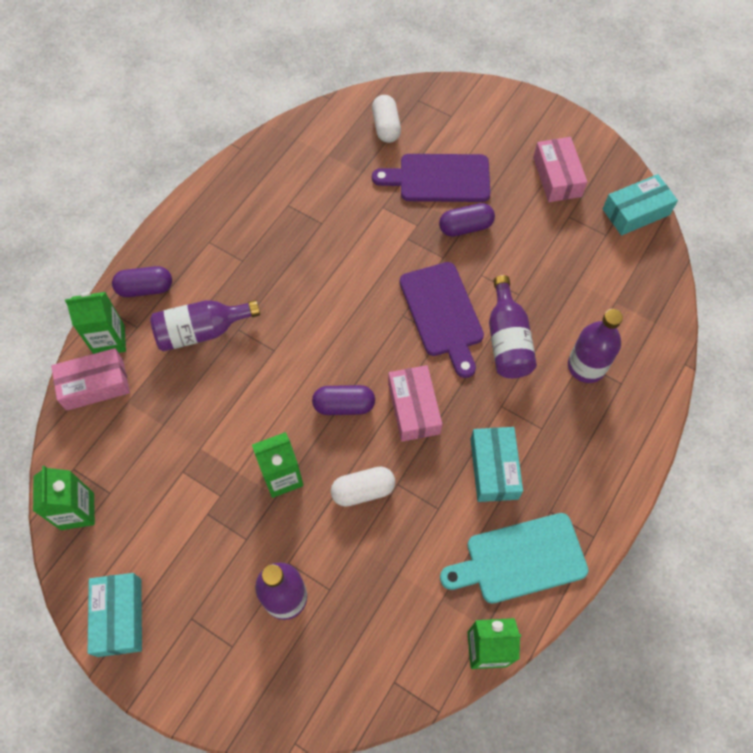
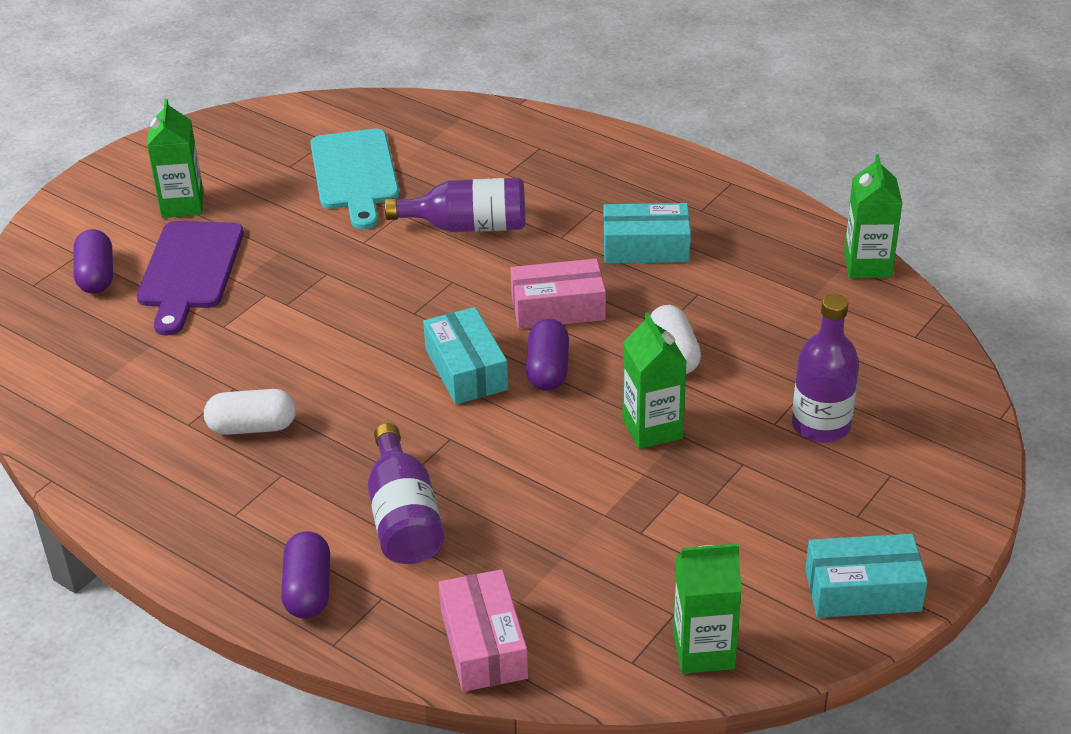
camera: 85 degrees left, 25 degrees down
green carton [65,292,126,354] -> green carton moved to [147,99,204,218]
white capsule [372,95,401,143] -> white capsule moved to [204,389,296,435]
purple cutting board [400,262,484,378] -> none
purple capsule [439,203,495,237] -> purple capsule moved to [73,229,113,294]
turquoise cutting board [440,513,588,604] -> turquoise cutting board moved to [310,129,399,229]
pink box [533,137,587,202] -> none
purple bottle [568,309,623,383] -> none
turquoise box [603,174,678,236] -> turquoise box moved to [423,307,508,404]

